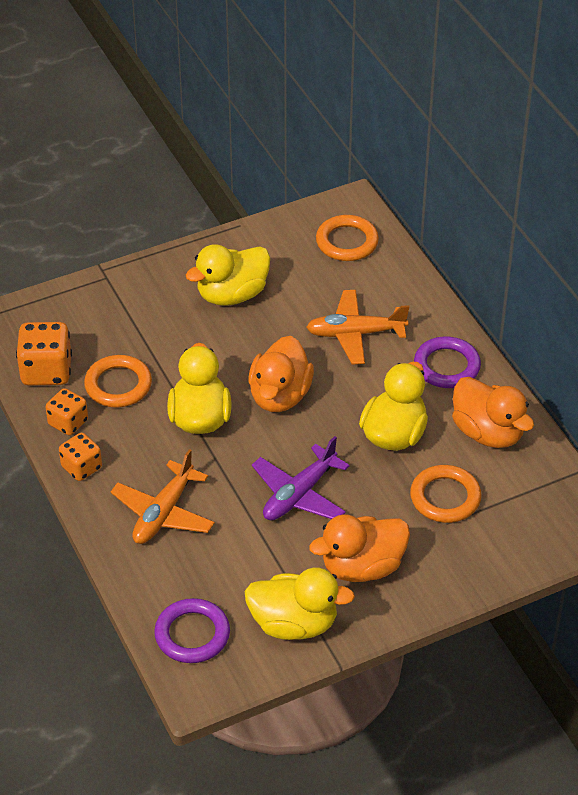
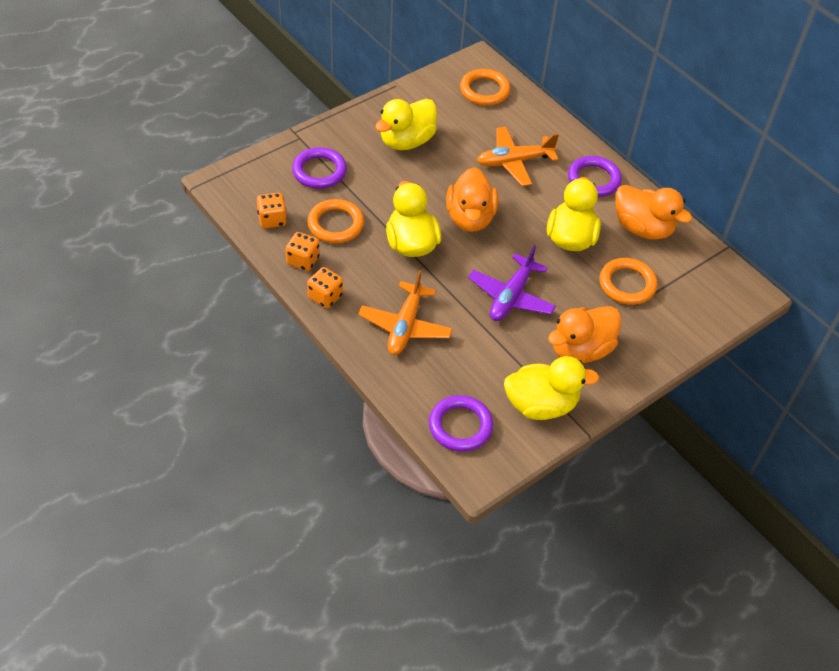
camera: 15 degrees left, 5 degrees up
orange dice [16,322,72,386] -> orange dice [257,193,287,229], size x0.64
none -> purple ring [292,147,347,189]

